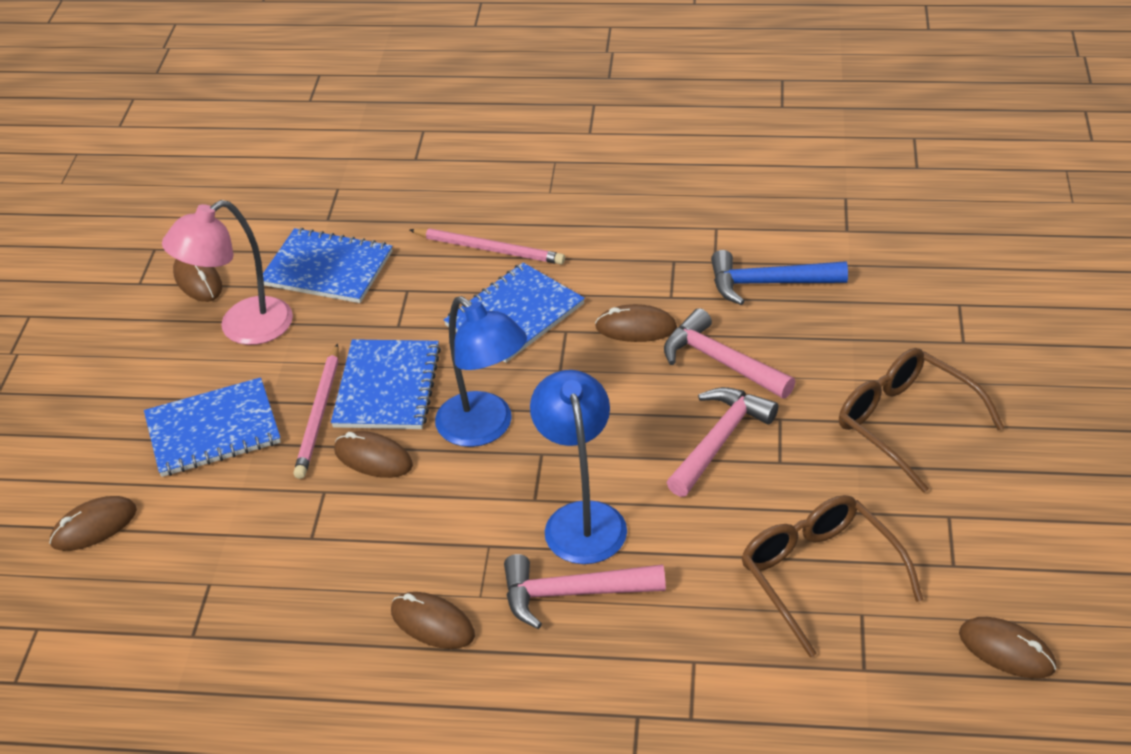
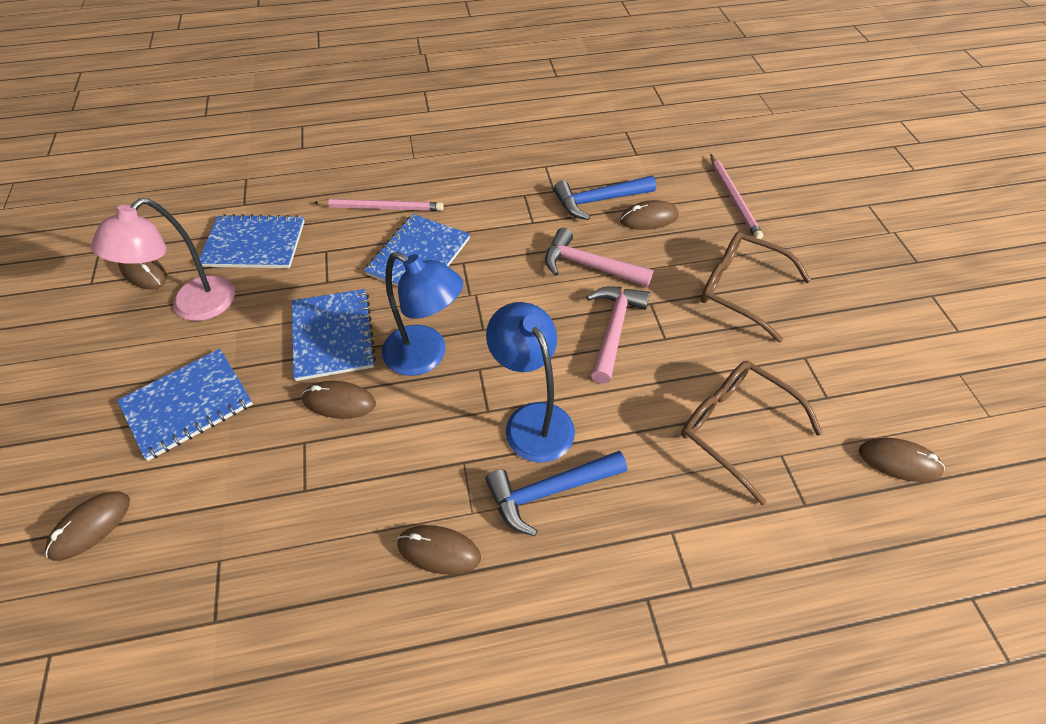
camera: 20 degrees left, 10 degrees up
pink pencil [293,344,339,479] -> pink pencil moved to [710,154,763,239]
pink hammer [504,554,666,629] -> blue hammer [485,451,627,536]
brown mouse [595,304,677,342] -> brown mouse moved to [620,200,679,230]

